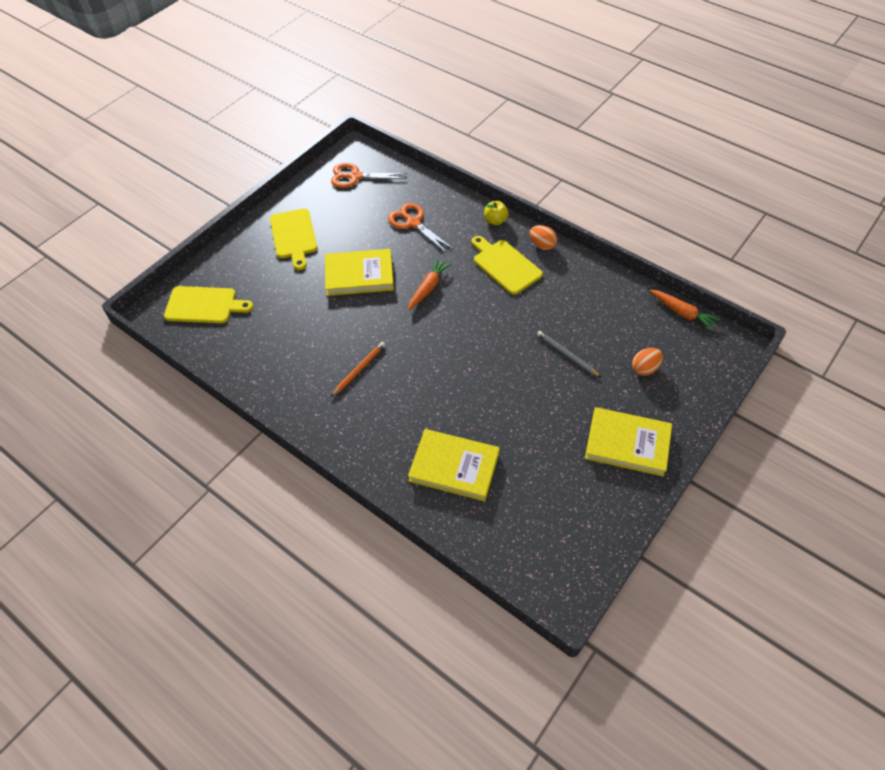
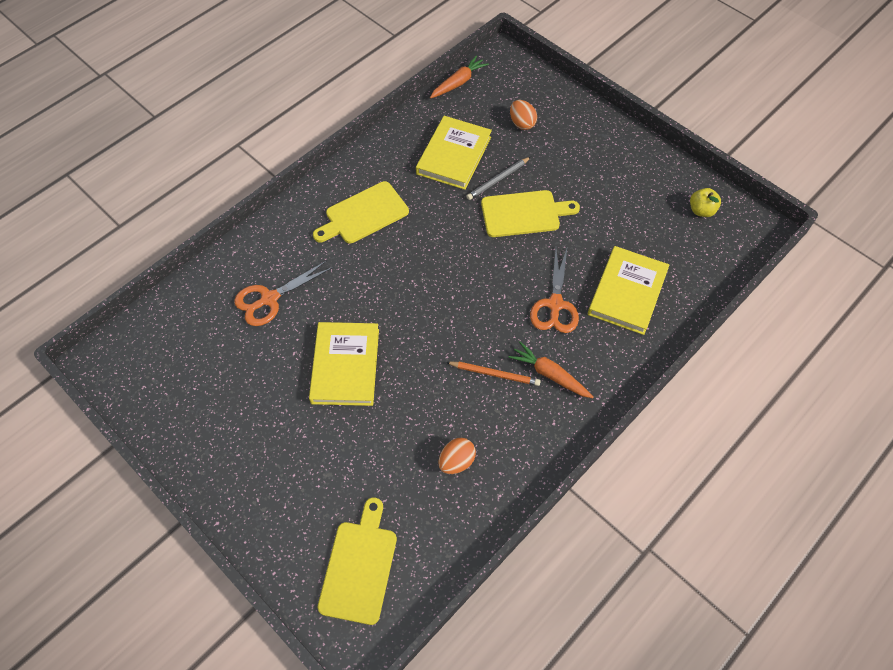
camera: 85 degrees left, 5 degrees up
yellow cutting board [270,209,317,270] -> yellow cutting board moved to [481,190,580,237]
orange scissors [331,163,408,188] -> orange scissors moved to [530,249,579,333]
orange pencil [331,342,385,397] -> orange pencil turned 150 degrees clockwise [446,362,541,386]
orange carrot [408,258,452,310] -> orange carrot moved to [508,341,593,398]
yellow apple [484,201,509,225] -> yellow apple moved to [690,188,721,217]
orange egg [530,225,557,250] -> orange egg moved to [438,438,476,474]
yellow book [585,407,672,476] -> yellow book moved to [416,116,492,190]

